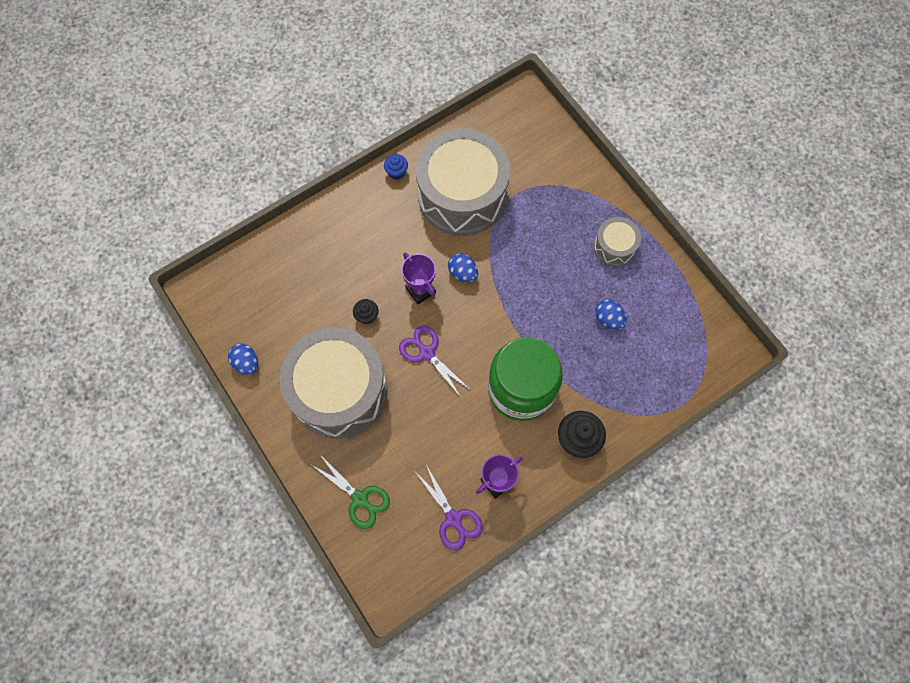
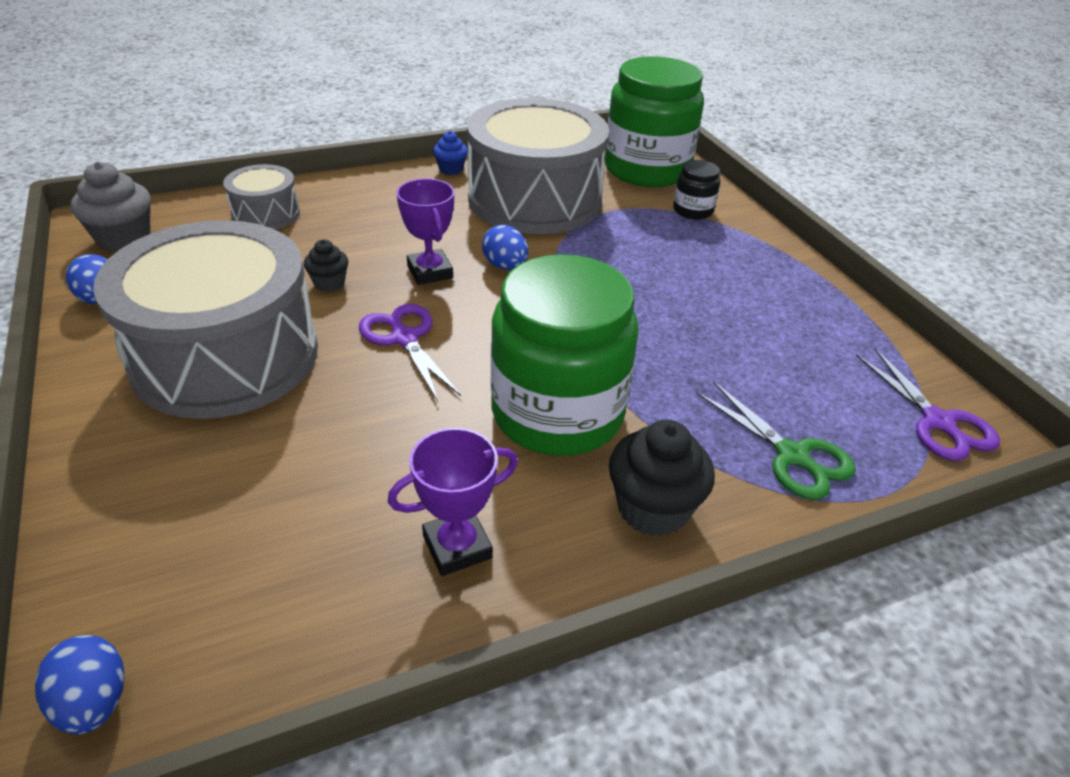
camera: 10 degrees right, 30 degrees down
green scissors [312,455,390,529] -> green scissors moved to [696,382,856,500]
purple scissors [416,465,483,551] -> purple scissors moved to [856,348,1000,461]
grey drum [594,217,641,267] -> grey drum moved to [223,164,300,230]
blue egg [595,299,627,330] -> blue egg moved to [35,635,124,734]
none -> grey cupcake [70,161,151,252]
none -> green jar [605,56,704,187]
none -> black jar [673,160,720,219]

